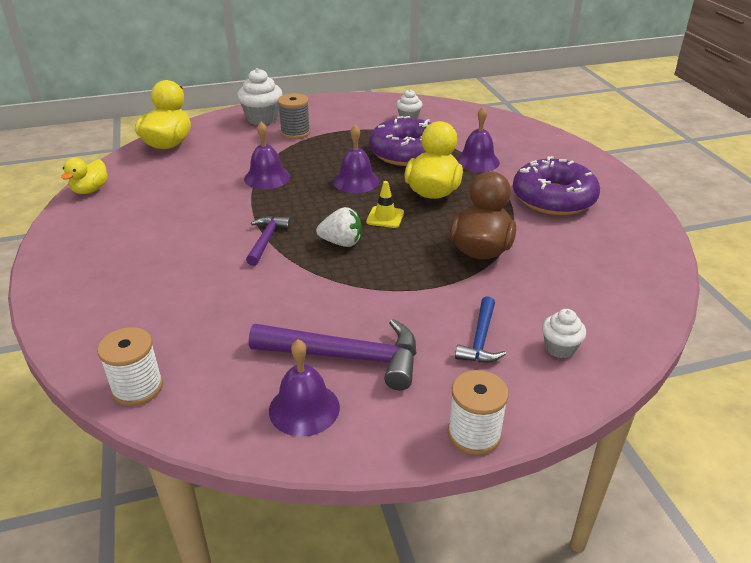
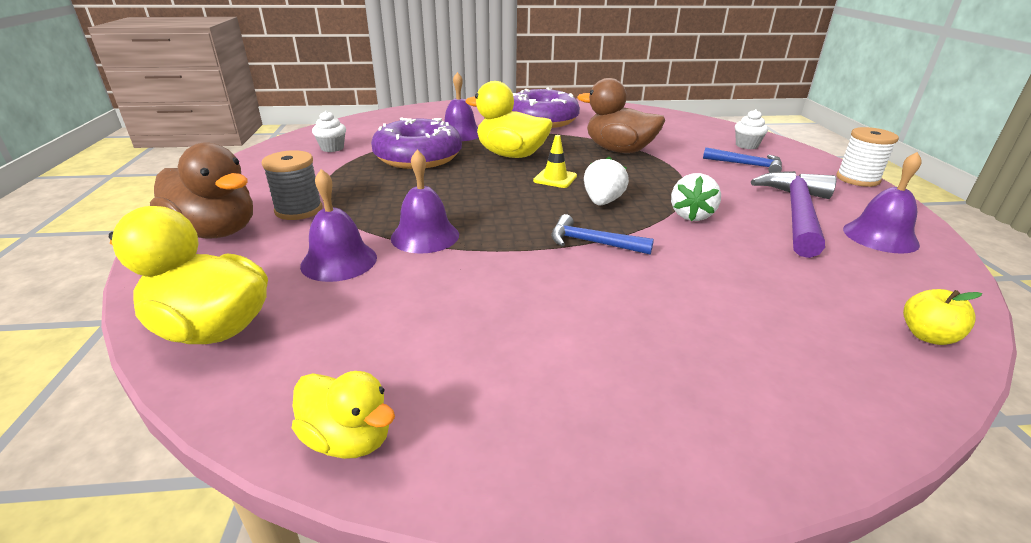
camera: 80 degrees left, 5 degrees down
white spool [97,327,163,406] -> yellow apple [903,289,982,345]
white cupcake [237,68,283,125] -> brown duck [150,142,253,239]
purple hammer [246,216,291,266] -> blue hammer [551,214,654,255]
purple bell [333,125,379,193] -> purple bell moved to [300,169,377,282]
none -> white strawberry [671,173,721,221]

